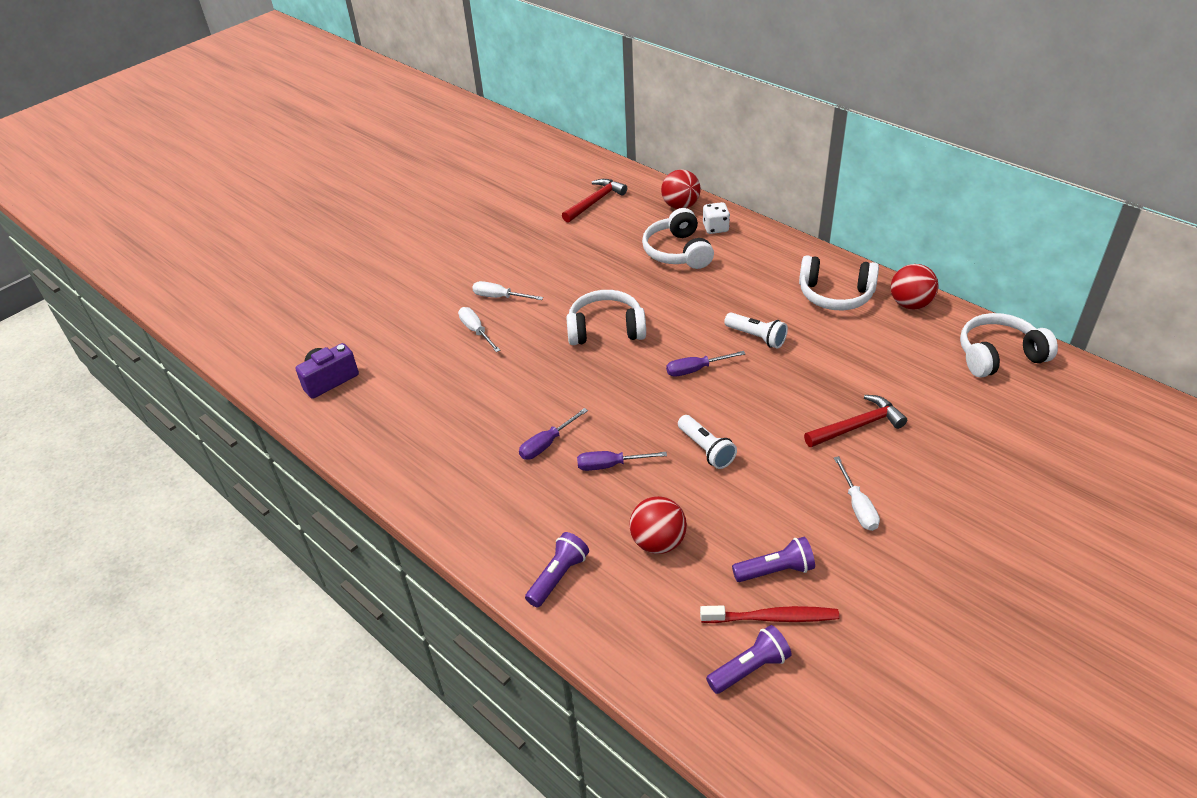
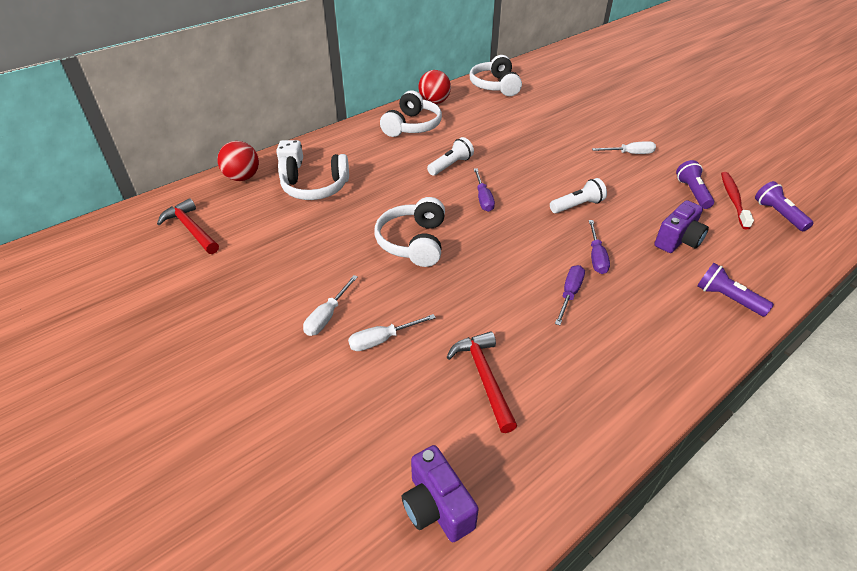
camera: 85 degrees left, 0 degrees up
purple screwdriver [519,408,588,460] -> purple screwdriver turned 120 degrees counterclockwise [555,265,585,325]
red ball [629,496,687,554] -> purple camera [654,200,709,253]
red hammer [804,395,907,447] -> red hammer moved to [447,331,517,433]

